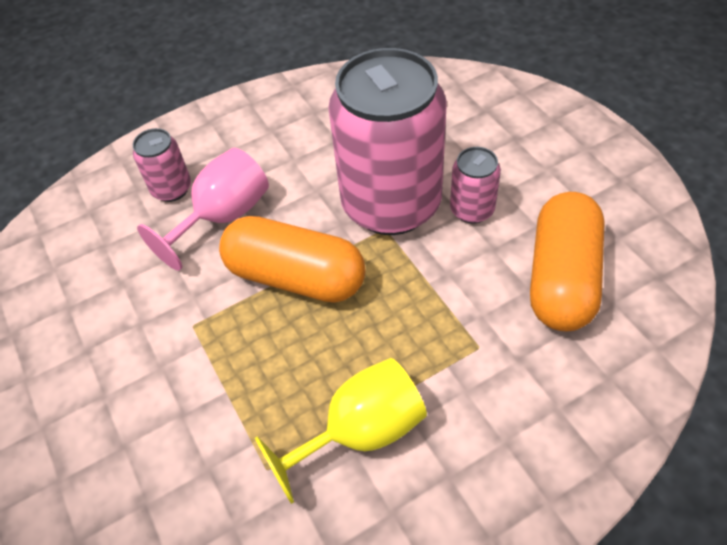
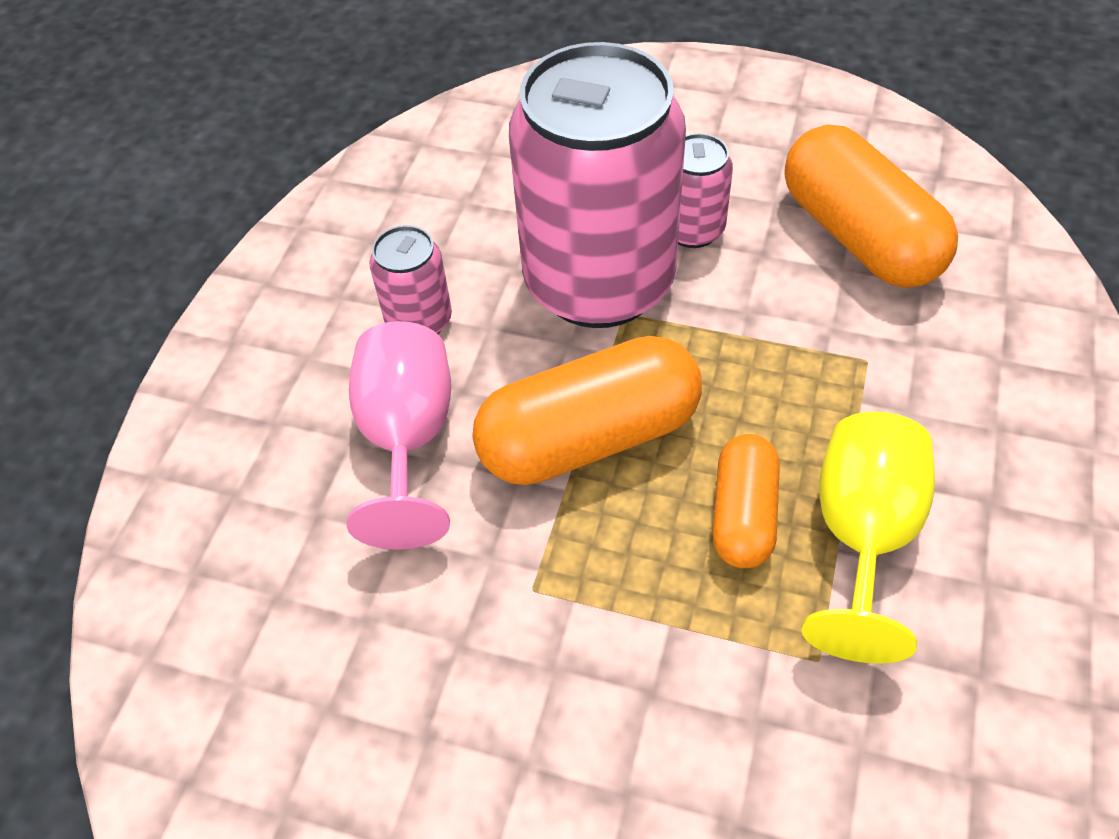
camera: 45 degrees left, 0 degrees up
pink can [133,128,191,202] -> pink can moved to [370,225,452,334]
none -> orange capsule [713,434,780,568]

